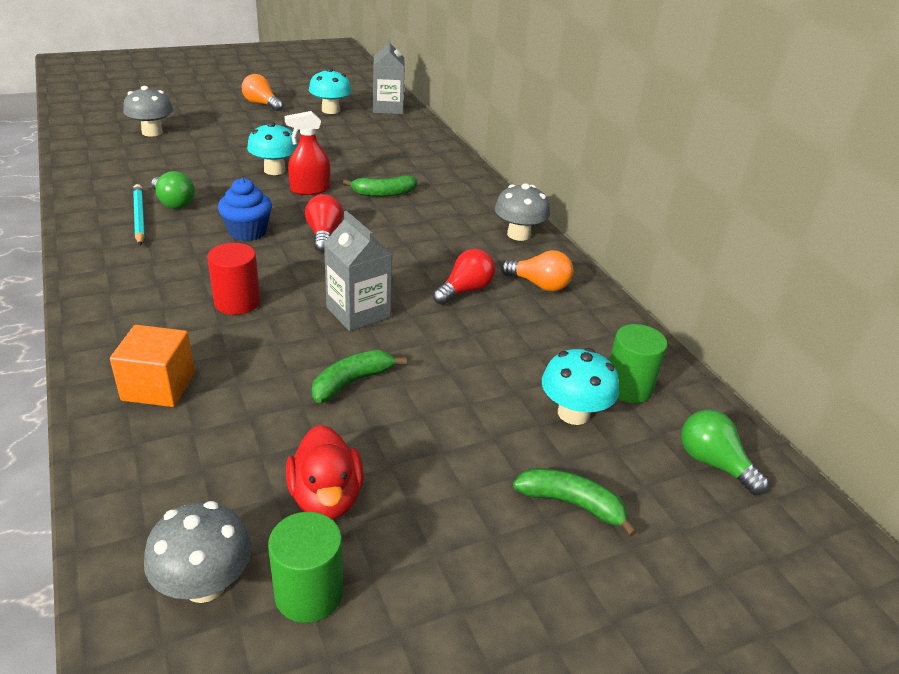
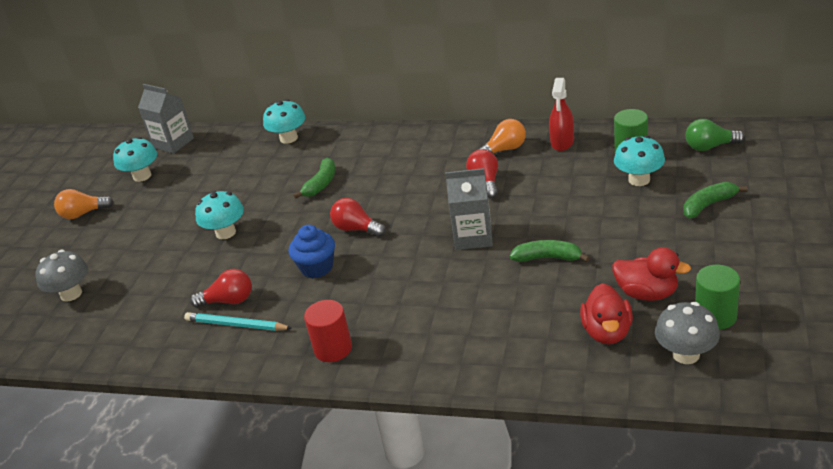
camera: 45 degrees left, 0 degrees up
orange cube [110,325,195,407] -> none
green light bulb [151,171,195,209] -> red light bulb [190,269,252,308]
red cylinder [207,243,260,315] -> red cylinder moved to [304,300,352,362]
red spray bottle [284,111,331,195] -> red spray bottle moved to [549,78,574,151]
green banana [312,350,407,403] -> green banana turned 105 degrees clockwise [510,240,590,262]
grey mushroom [495,183,550,241] -> none
none -> turquoise mushroom [263,99,306,144]
none -> red duck [580,283,633,344]

